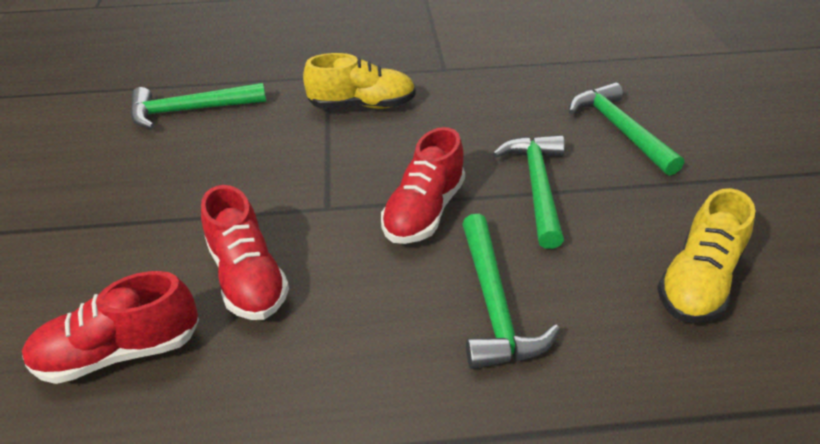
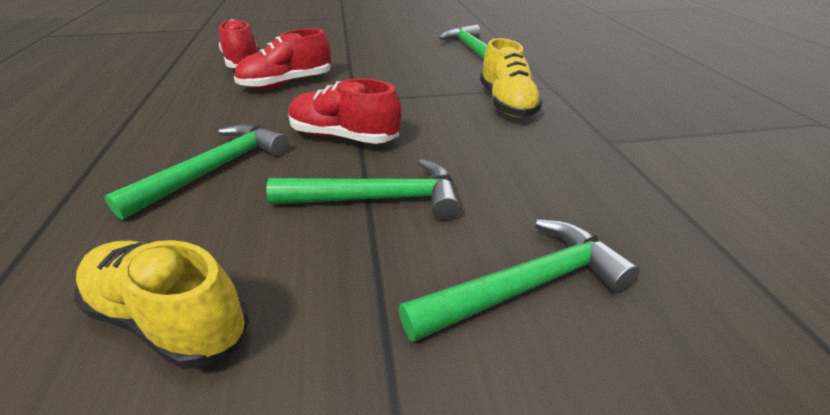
camera: 85 degrees right, 5 degrees down
green hammer [462,214,560,369] -> green hammer turned 135 degrees clockwise [104,124,289,220]

